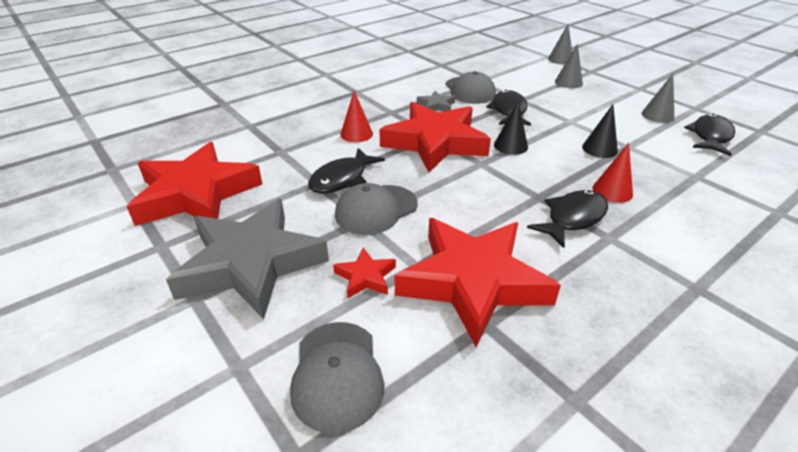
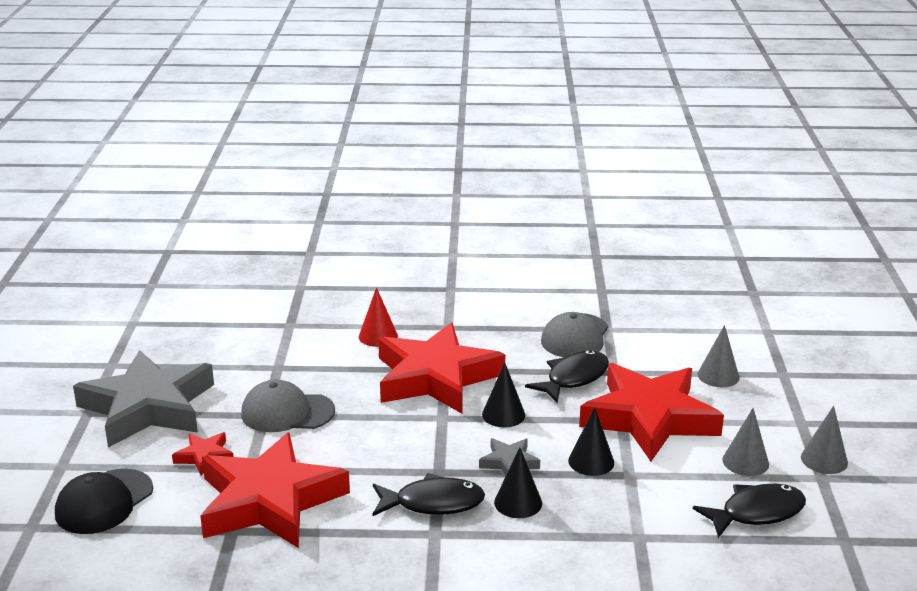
camera: 40 degrees right, 10 degrees down
red star [127,142,262,226] -> red star moved to [579,363,724,461]
grey cap [290,322,385,433] -> black cap [55,469,153,534]
black fish [308,148,385,193] -> none
grey star [417,91,455,112] -> grey star moved to [479,438,540,476]
grey cone [548,24,572,64] -> grey cone moved to [801,406,848,474]
red cone [592,143,633,203] -> black cone [494,447,542,518]

